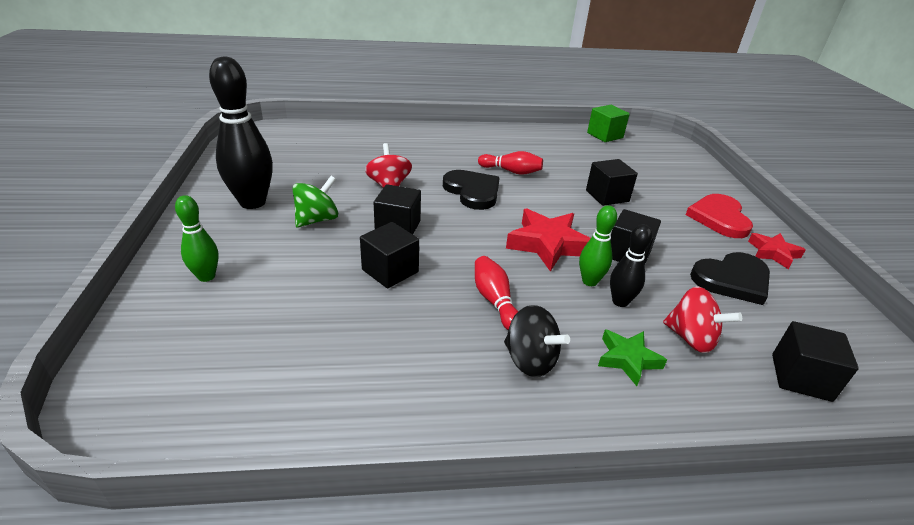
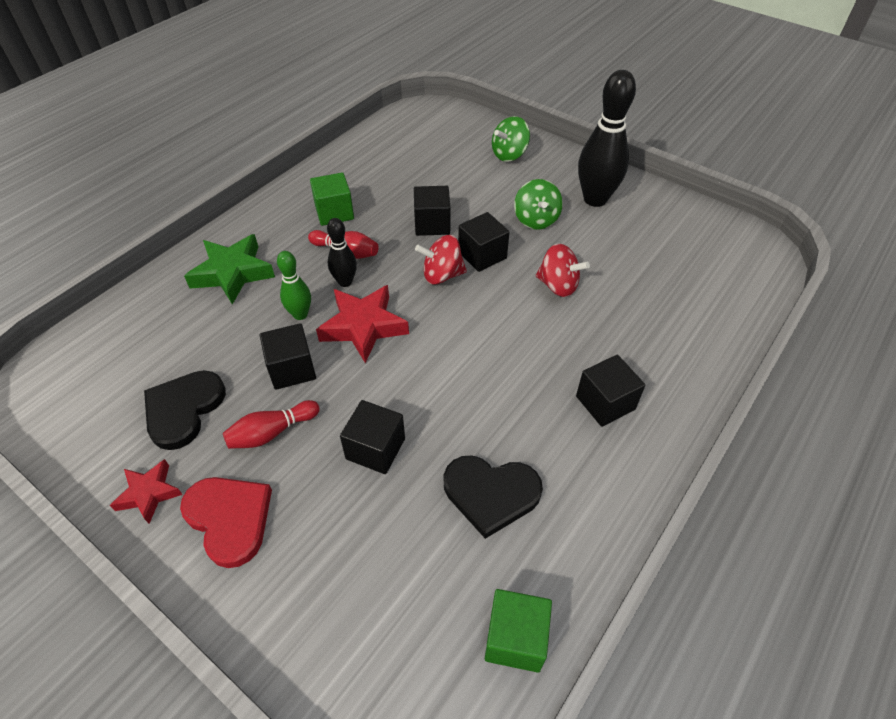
camera: 135 degrees right, 15 degrees up
green bowling pin [175,195,219,282] -> green spinning top [492,116,530,162]
black heart [443,170,500,210] -> black heart moved to [444,456,543,539]
red bowling pin [478,151,543,175] -> red bowling pin moved to [223,400,320,449]
black spinning top [504,305,570,377] -> none
green star [598,329,667,386] -> green star [184,234,275,305], size x1.67
black bowling pin [610,224,652,307] -> black bowling pin moved to [327,218,357,287]
red spinning top [663,286,742,353] -> red spinning top moved to [415,235,467,285]
black cube [772,321,859,402] -> black cube moved to [576,355,645,427]
none -> green cube [310,172,354,226]

